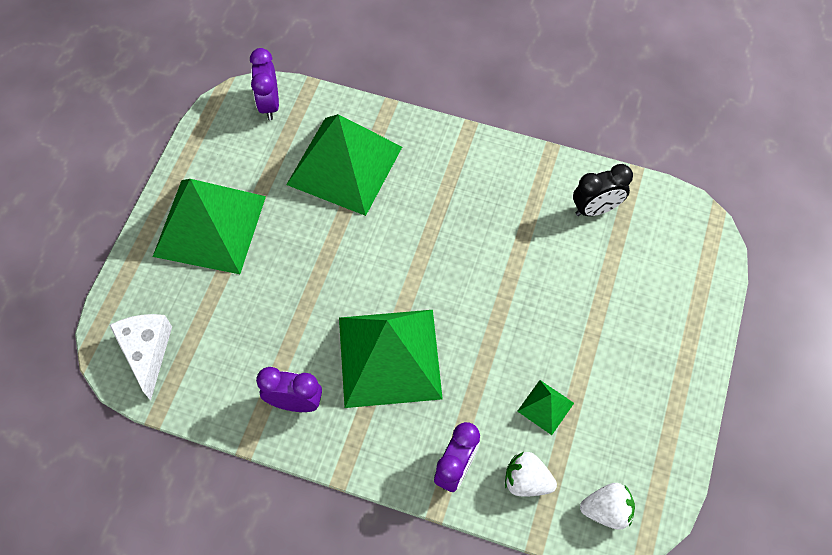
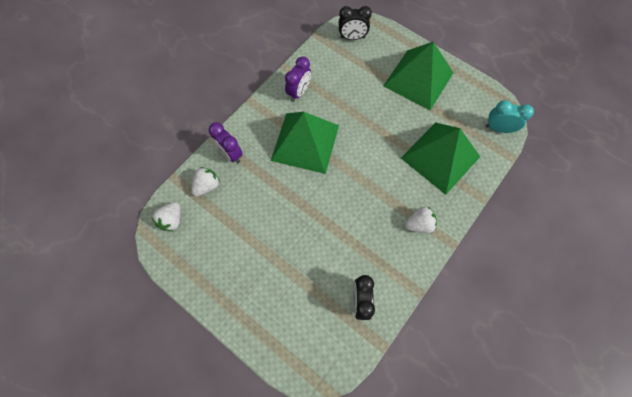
camera: 110 degrees right, 5 degrees up
white cheese [109,314,172,401] -> black clock [338,6,372,40]
purple clock [250,48,279,120] -> turquoise clock [485,100,534,133]
green pyramid [517,380,574,435] -> none
none -> white strawberry [405,207,437,233]

